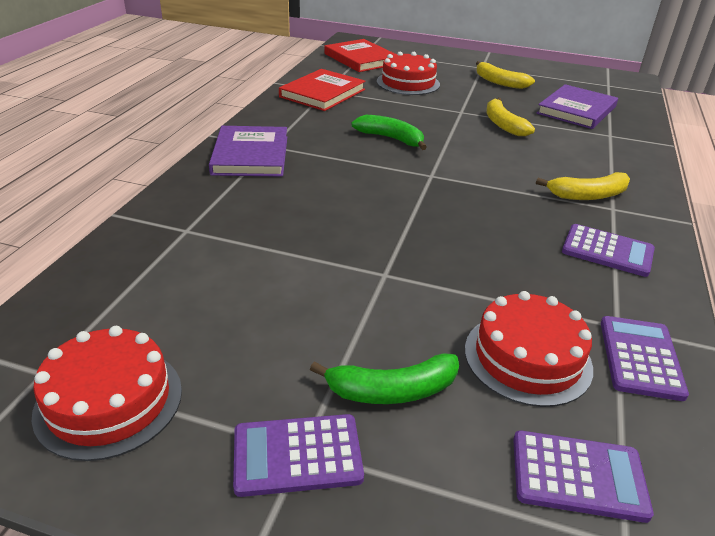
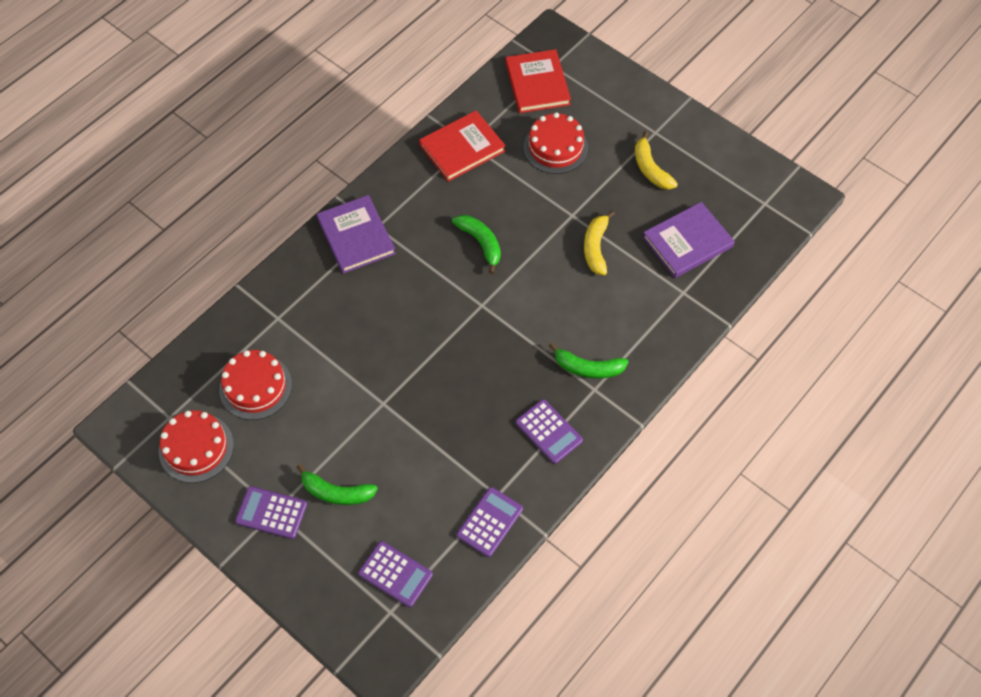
camera: 25 degrees right, 25 degrees up
purple book [209,126,287,177] -> purple book turned 45 degrees counterclockwise [317,195,396,274]
red cake [465,291,593,407] -> red cake moved to [219,350,292,420]
yellow banana [536,172,630,200] -> green banana [549,343,628,379]

